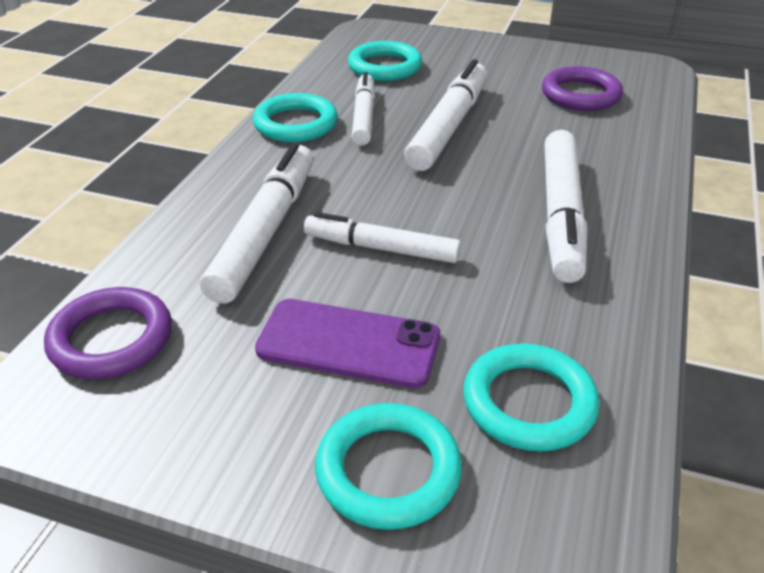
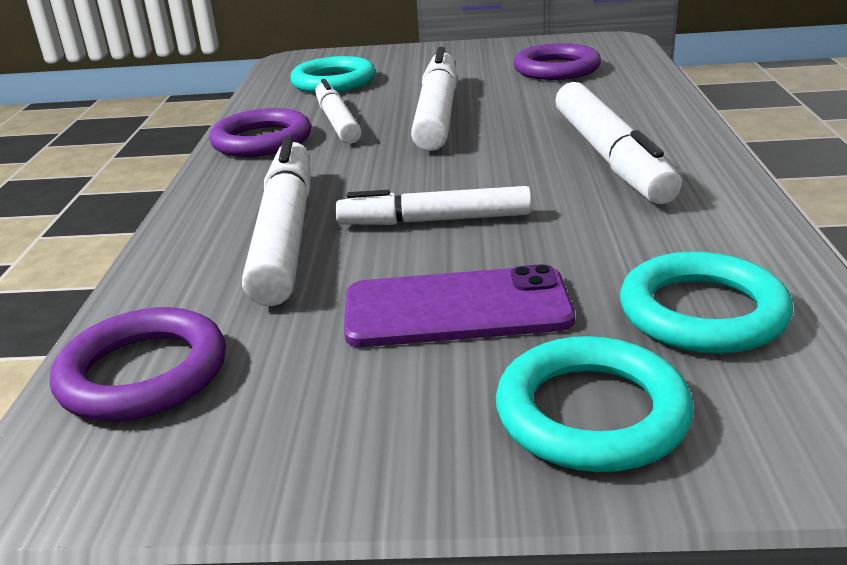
camera: 15 degrees left, 10 degrees down
turquoise ring [253,93,338,142] -> purple ring [209,108,311,157]

